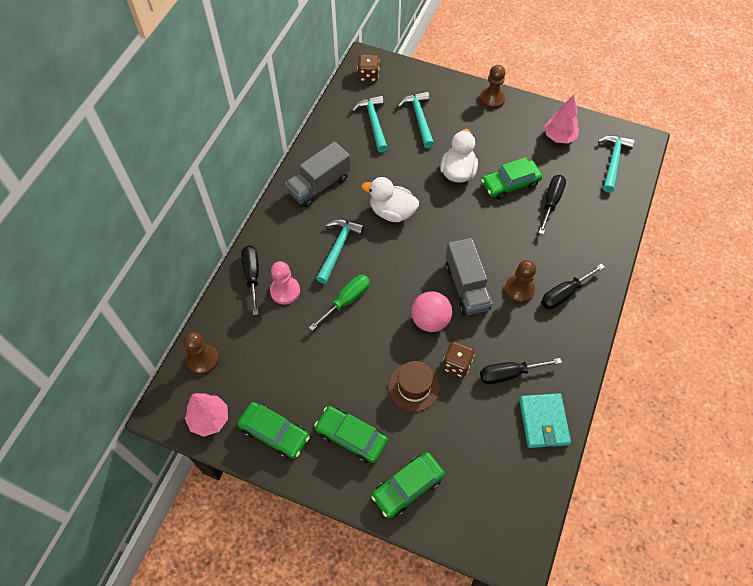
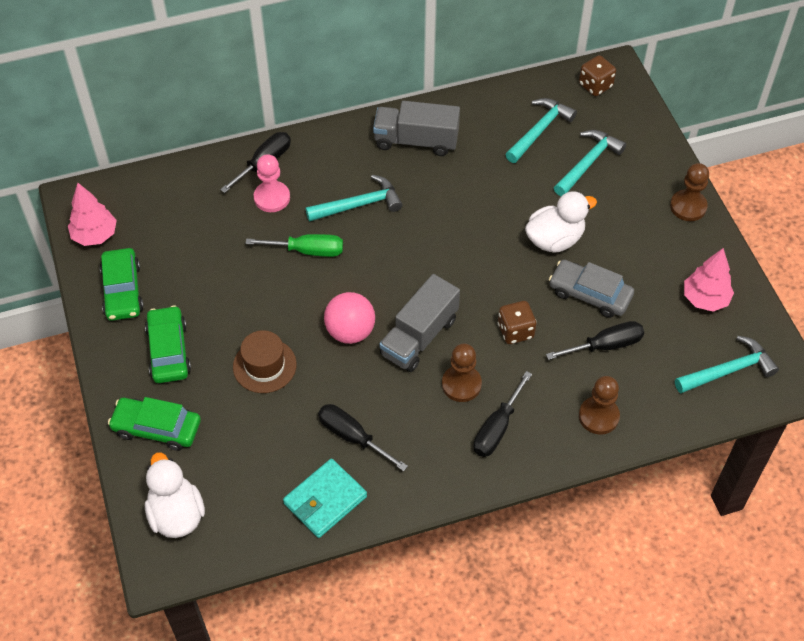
camera: 50 degrees right, 5 degrees down
brown pawn [183,332,219,374] -> brown pawn moved to [579,376,620,434]
white duck [362,177,419,222] -> white duck moved to [145,452,205,538]
brown dice [442,341,475,377] -> brown dice moved to [498,301,537,344]
green car [481,157,543,199] -> grey car [549,260,634,318]
black screwdriver [541,264,605,309] -> black screwdriver turned 75 degrees counterclockwise [473,371,532,457]

